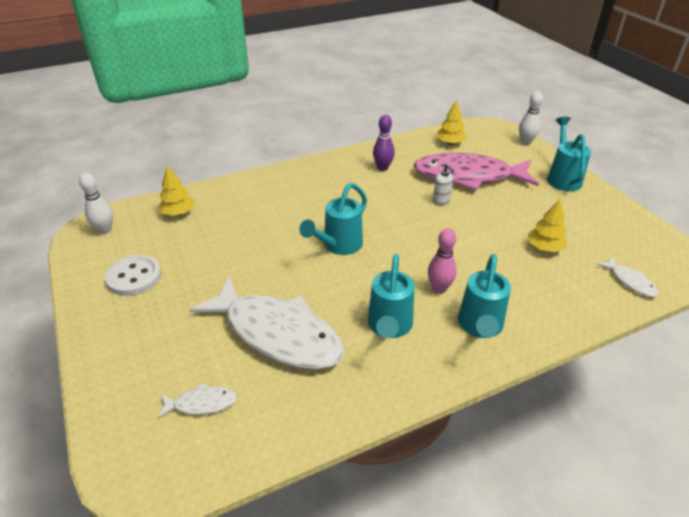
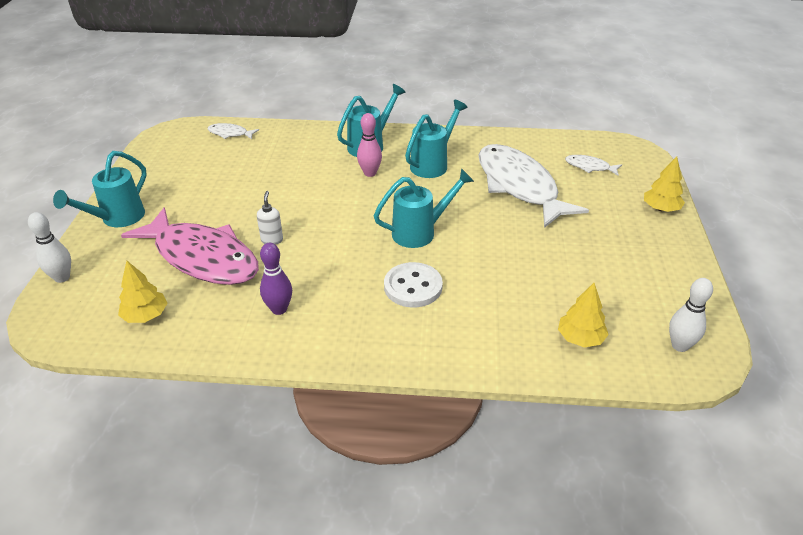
camera: 150 degrees left, 0 degrees up
white button [105,255,162,296] -> white button moved to [384,262,443,307]
yellow tree [528,199,568,252] -> yellow tree moved to [644,156,685,212]
white fish [597,257,659,297] -> white fish turned 75 degrees counterclockwise [208,123,259,139]

